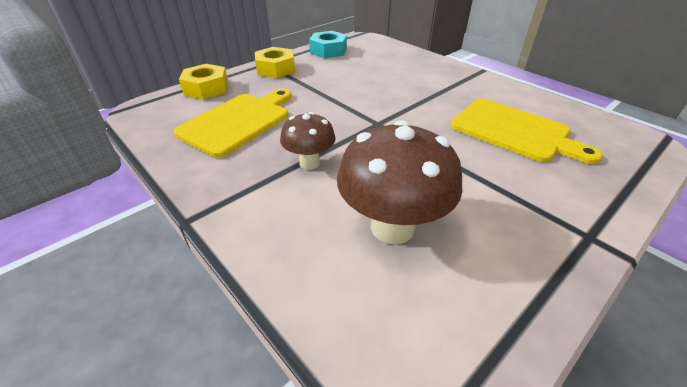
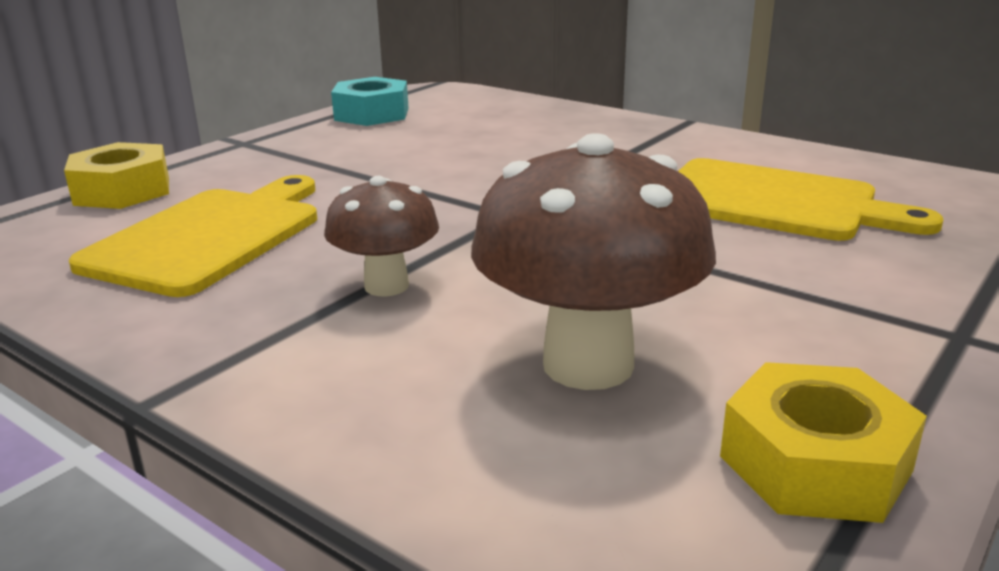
camera: 10 degrees left, 15 degrees down
yellow nut [255,47,295,78] -> yellow nut moved to [720,362,927,523]

